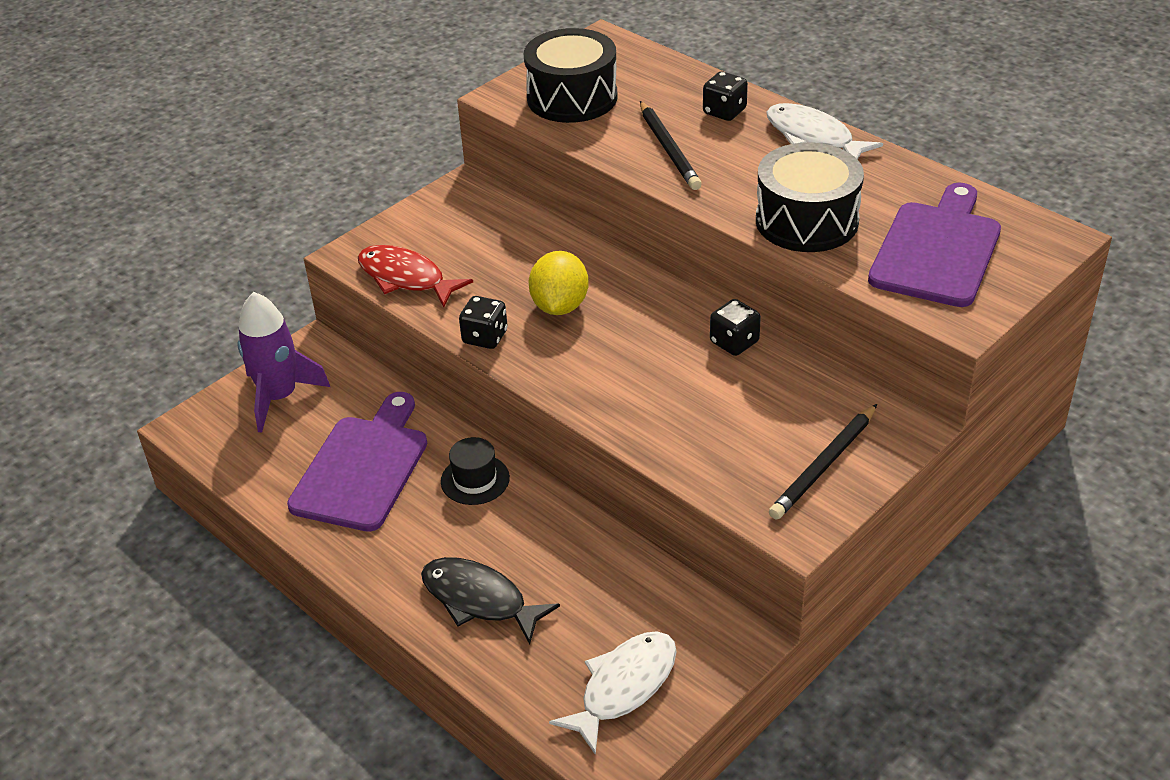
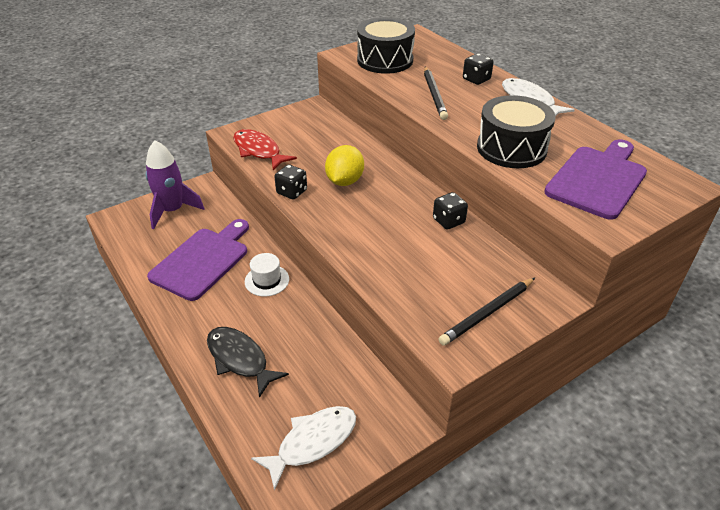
camera: 10 degrees right, 0 degrees up
black hat [441,437,510,505] -> white hat [245,253,289,297]

